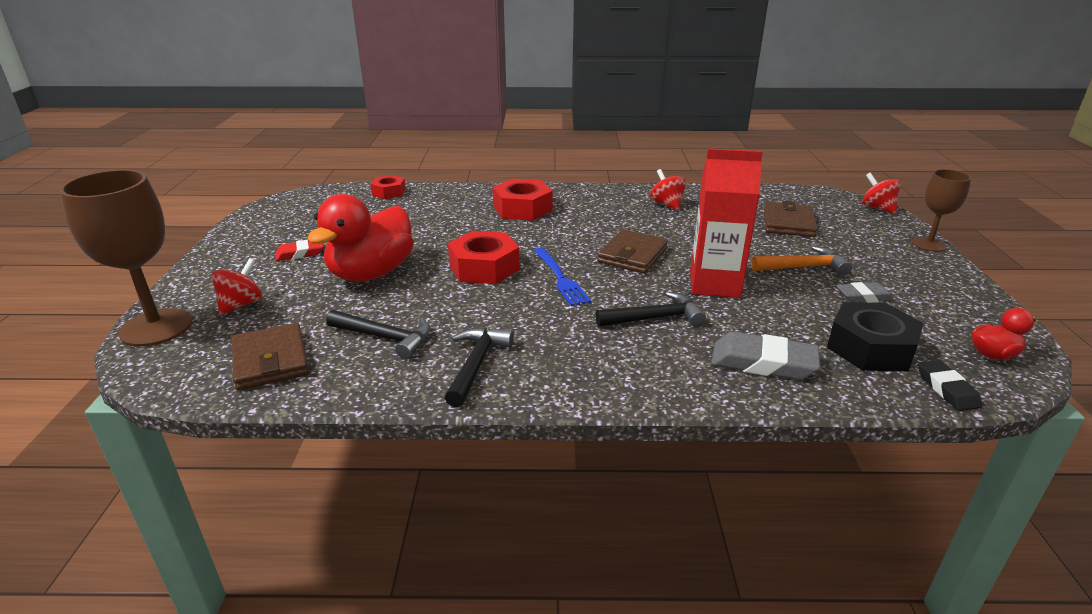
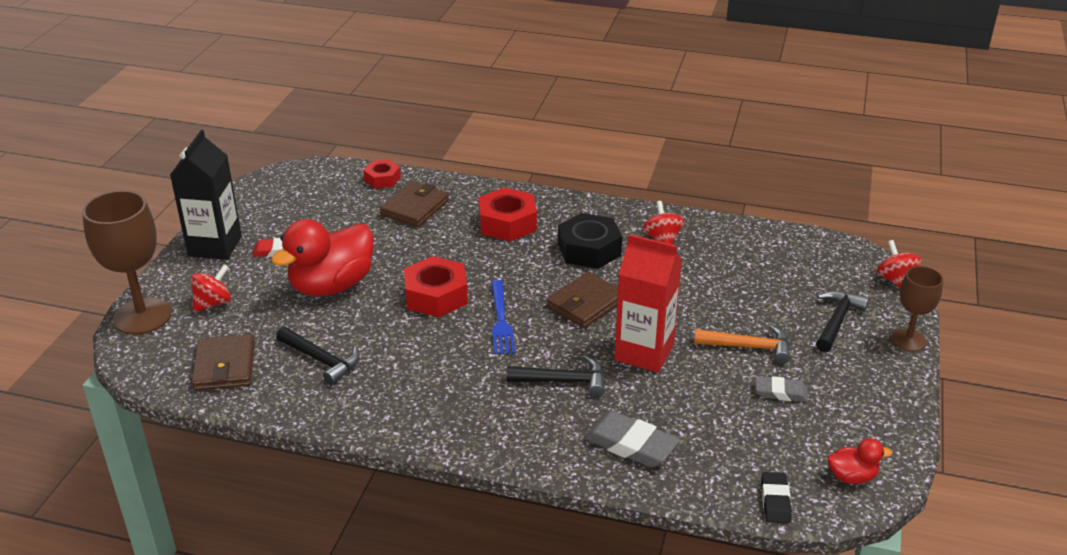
camera: 15 degrees right, 5 degrees up
black hammer [445,327,514,407] -> black hammer moved to [816,290,869,352]
brown wallet [764,201,817,237] -> brown wallet moved to [380,181,449,227]
black nut [827,302,924,371] -> black nut moved to [558,213,622,269]
none -> black carton [170,130,242,260]

